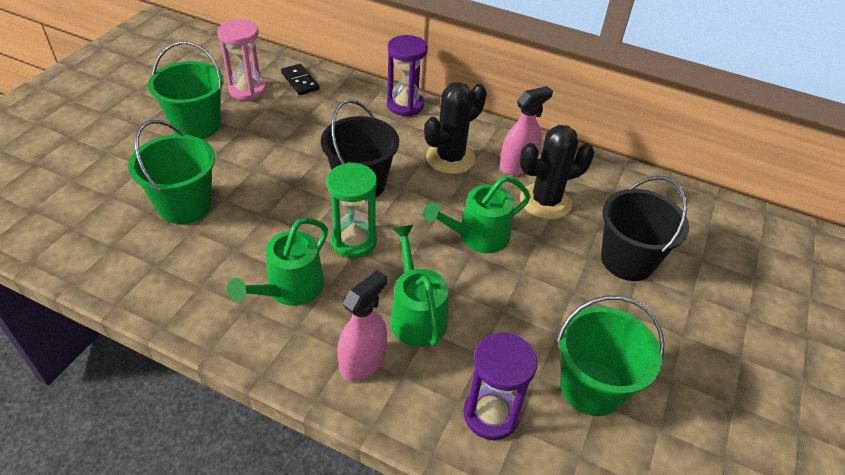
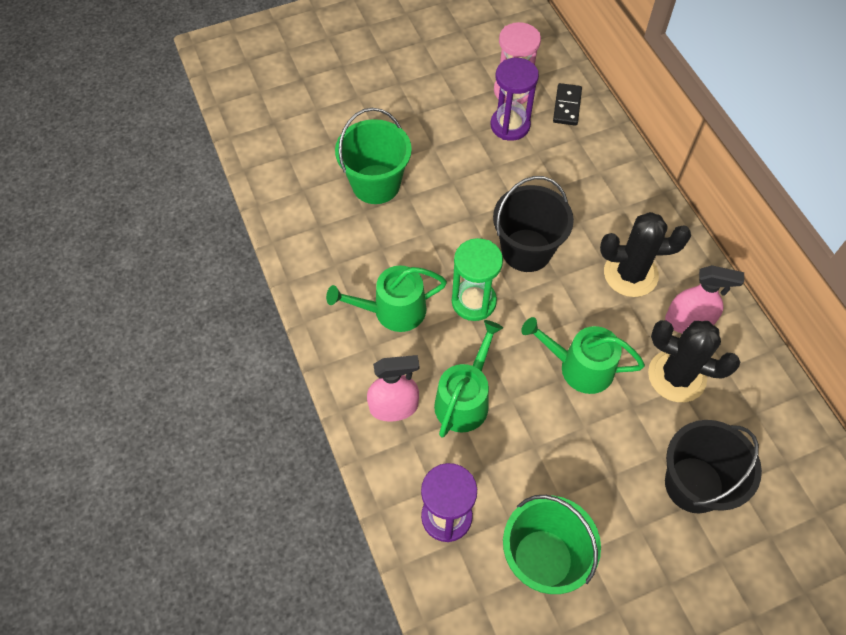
camera: 45 degrees right, 15 degrees up
green bucket [148,41,224,139] -> none
purple hourglass [387,35,428,116] -> purple hourglass moved to [491,58,539,141]

